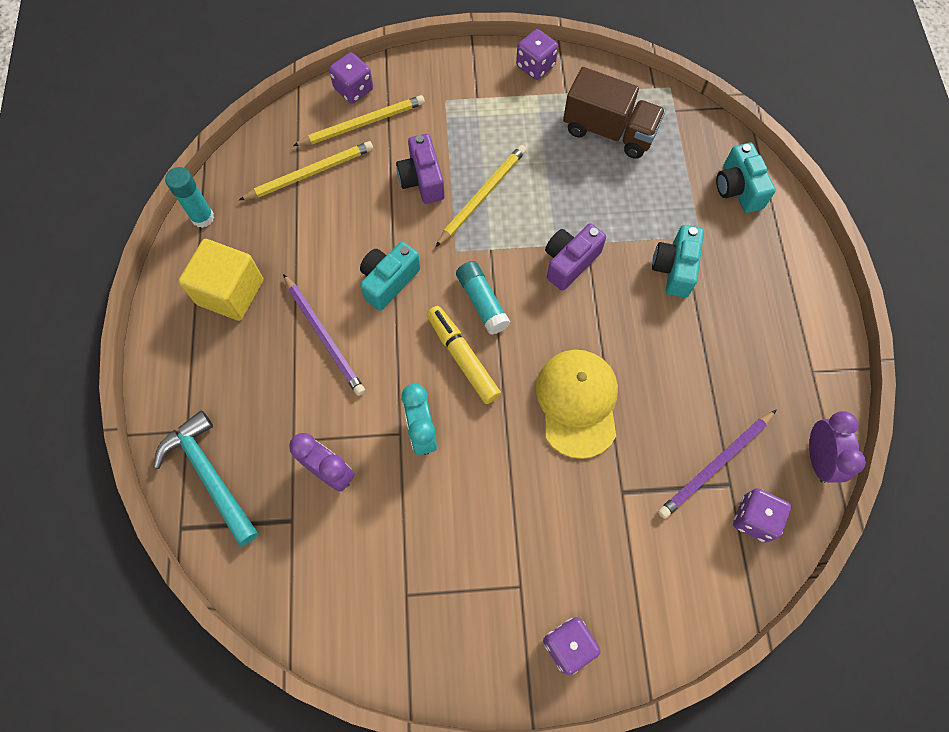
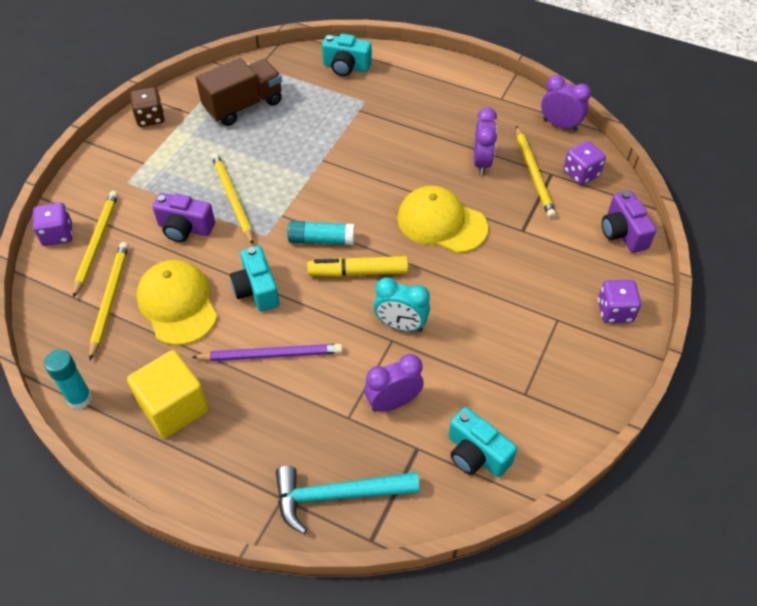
camera: 60 degrees left, 15 degrees down
purple dice [516,29,558,80] -> brown dice [130,87,165,127]
purple camera [545,223,606,291] -> purple camera moved to [602,191,656,253]
turquoise camera [652,225,704,298] -> turquoise camera moved to [448,407,517,477]
purple pencil [658,410,776,519] -> yellow pencil [516,126,556,218]
none -> yellow cap [136,260,217,345]
none -> purple clock [474,108,497,175]

